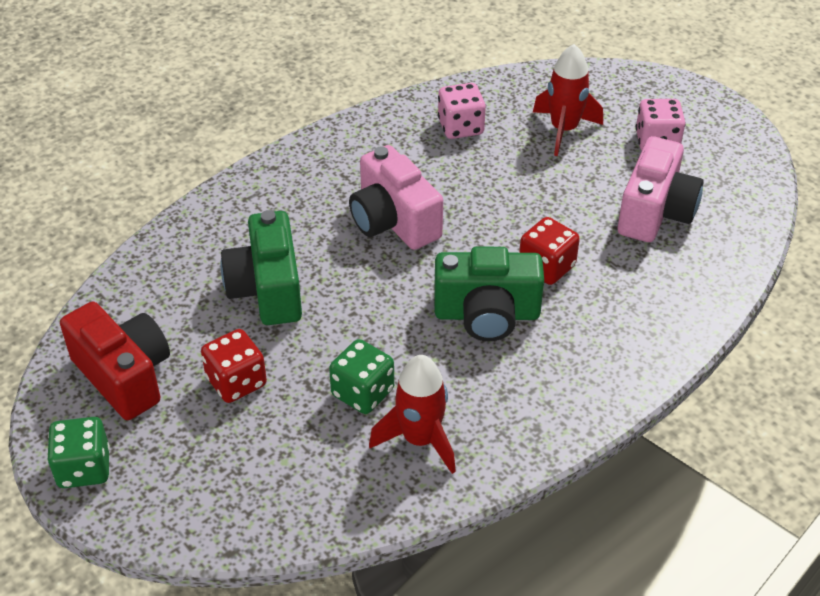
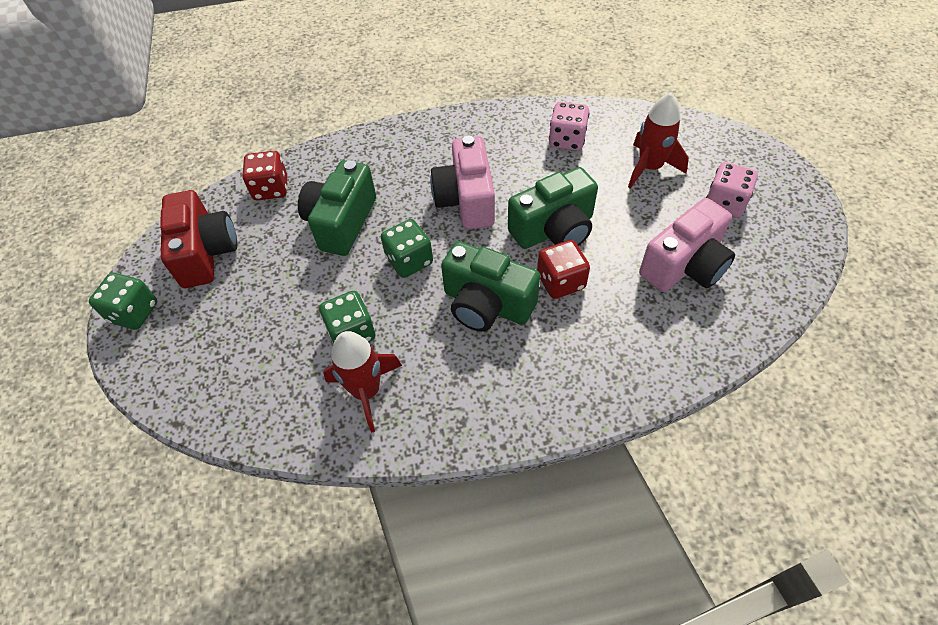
camera: 30 degrees right, 10 degrees up
red dice [201,329,267,403] -> red dice moved to [242,151,287,200]
none -> green dice [381,219,433,278]
none -> green camera [508,167,598,249]

